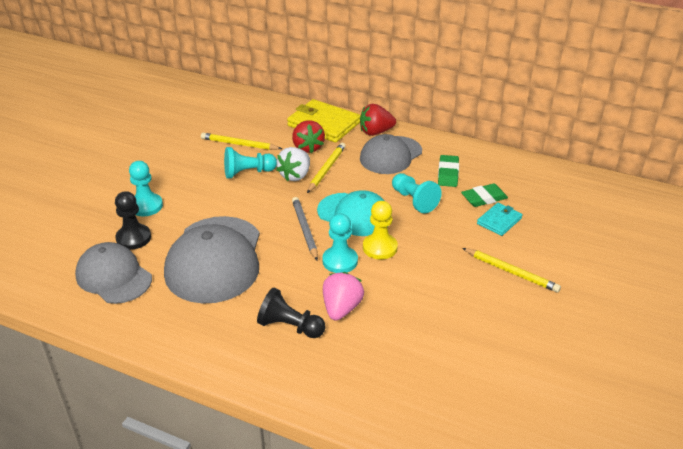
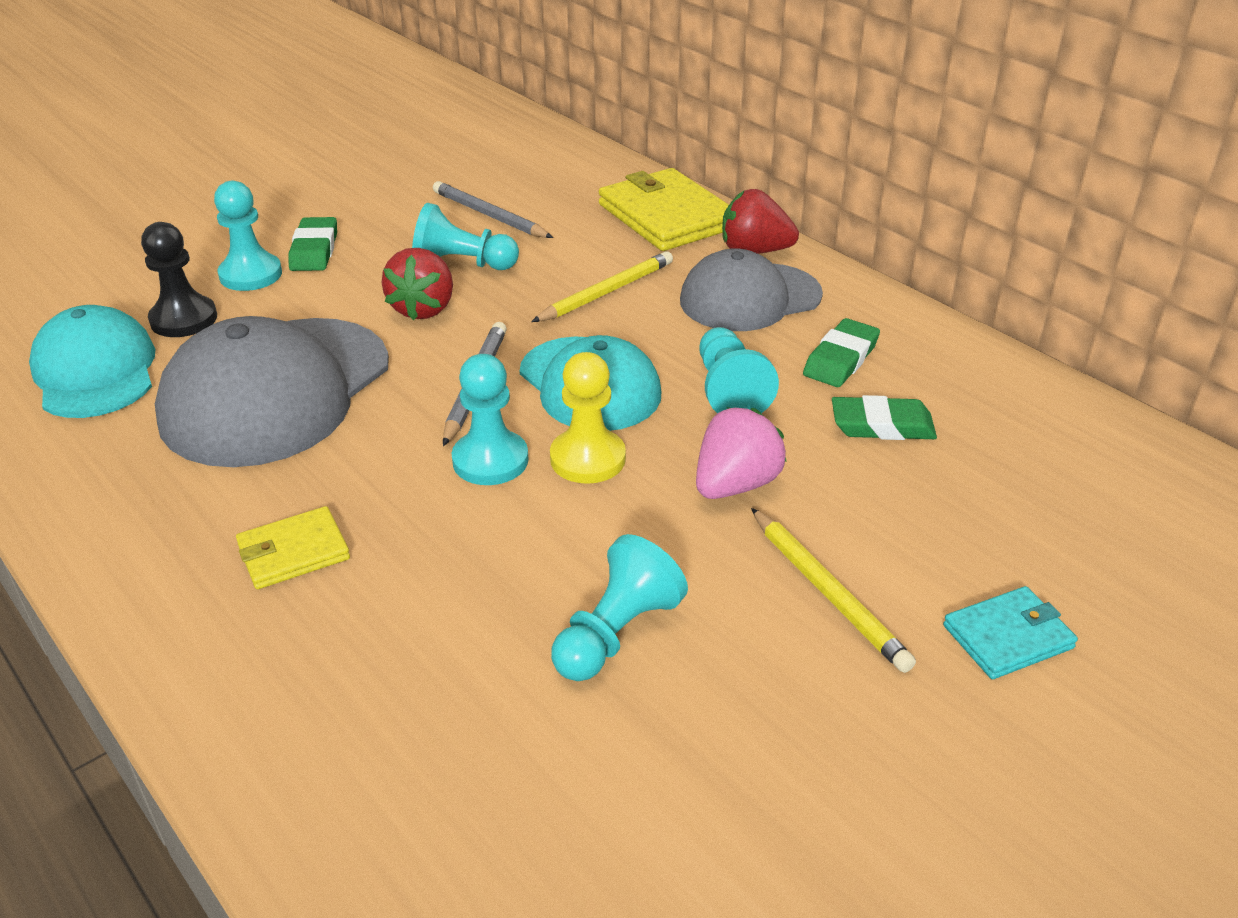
camera: 25 degrees right, 0 degrees up
grey cap [75,242,152,304] -> turquoise cap [29,305,155,418]
yellow pencil [201,133,282,150] -> grey pencil [433,181,553,238]
black pawn [257,288,326,338] -> yellow wallet [236,506,350,589]
white strawberry [276,147,310,181] -> none
red strawberry [292,120,325,153] -> red strawberry moved to [382,248,453,321]
pink strawberry [323,272,364,321] -> pink strawberry moved to [696,407,787,499]
turquoise wallet [477,203,522,236] -> turquoise wallet moved to [943,586,1078,679]
none -> green eraser [288,217,337,271]
none -> turquoise pawn [551,534,688,681]

